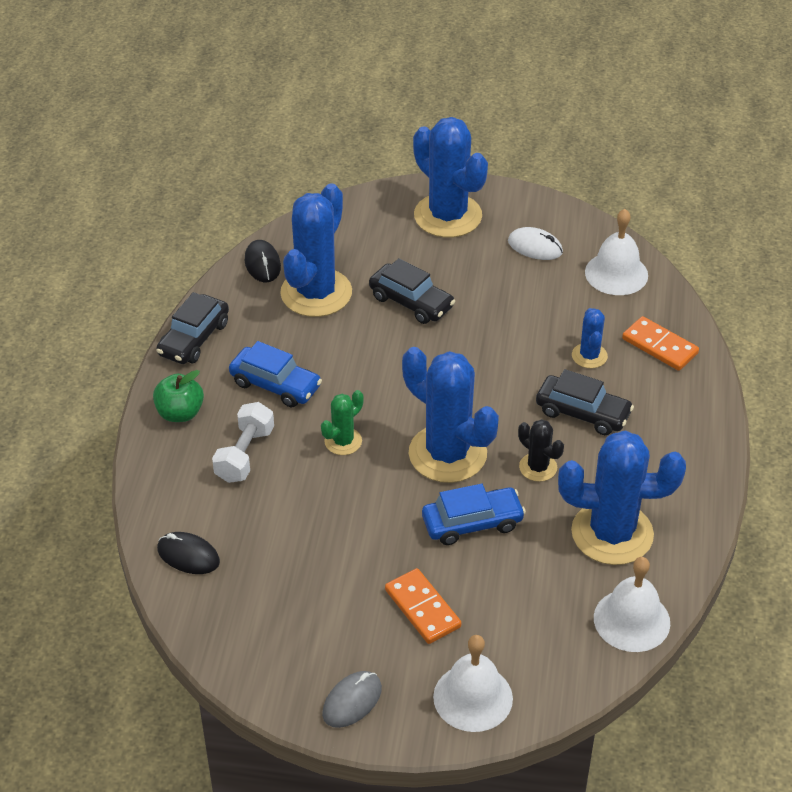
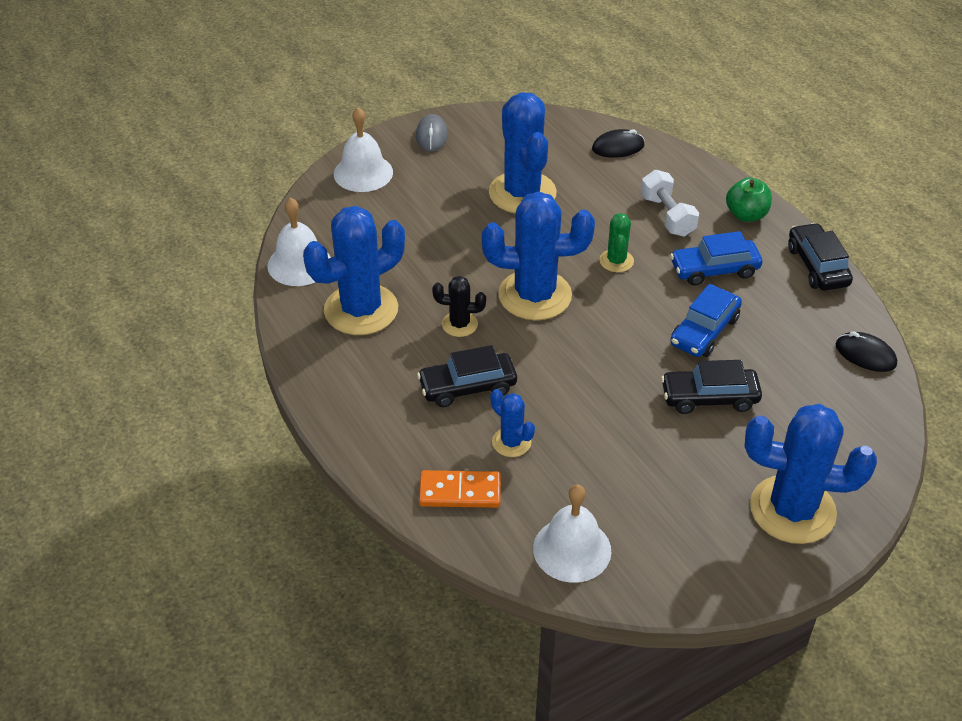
camera: 140 degrees right, 0 degrees up
blue cactus [280,183,352,317] -> blue cactus moved to [489,92,557,214]
orange domino [385,568,461,644] -> none
blue car [422,484,526,545] -> blue car moved to [670,284,742,357]
white mouse [508,227,563,260] -> none

